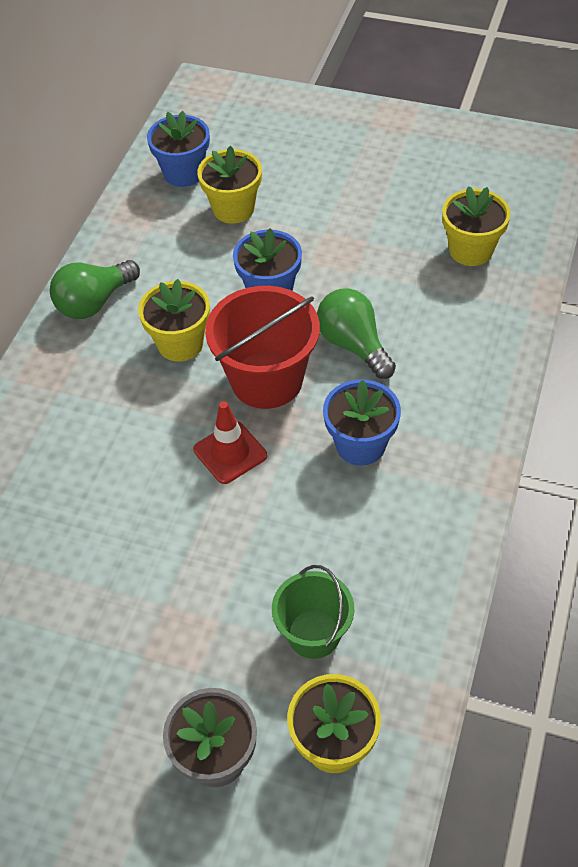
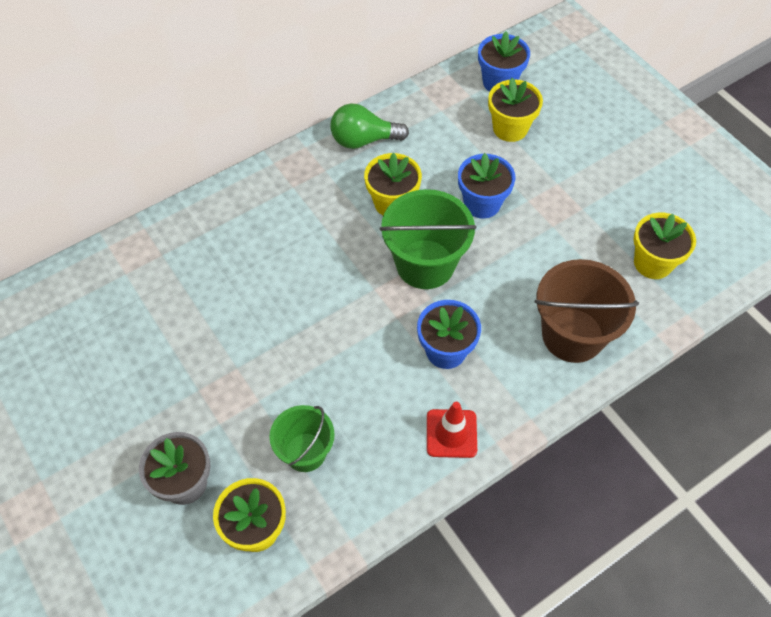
camera: 35 degrees right, 5 degrees up
red traffic cone [193,401,267,484] -> red traffic cone moved to [427,402,477,458]
red bucket [205,286,320,409] -> green bucket [380,189,476,289]
green light bulb [317,288,396,379] -> none
none -> brown bucket [535,259,639,363]

